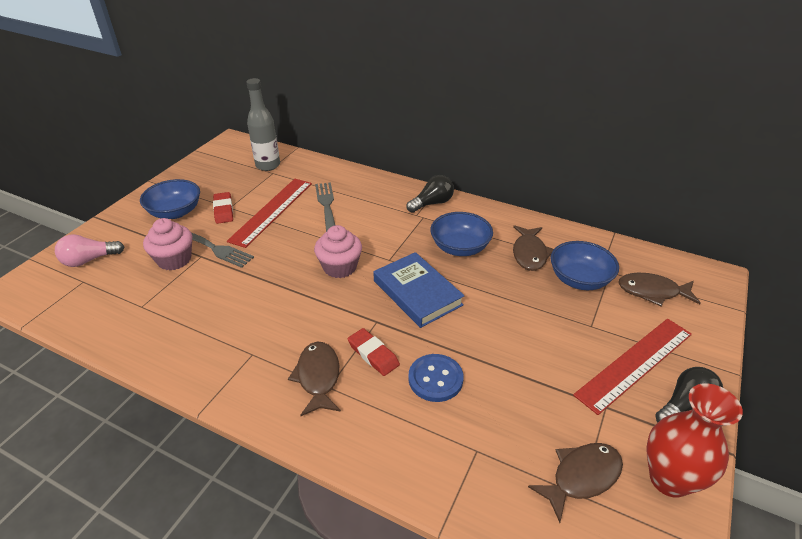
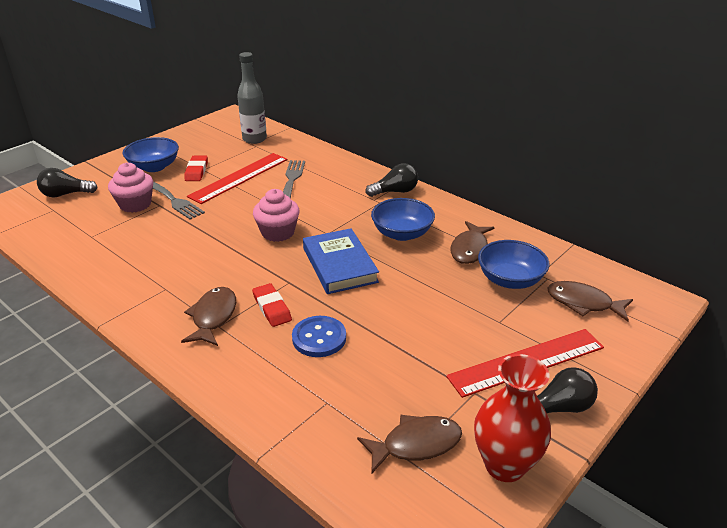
camera: 15 degrees right, 5 degrees down
pink light bulb [55,234,124,267] -> black light bulb [37,168,98,197]

